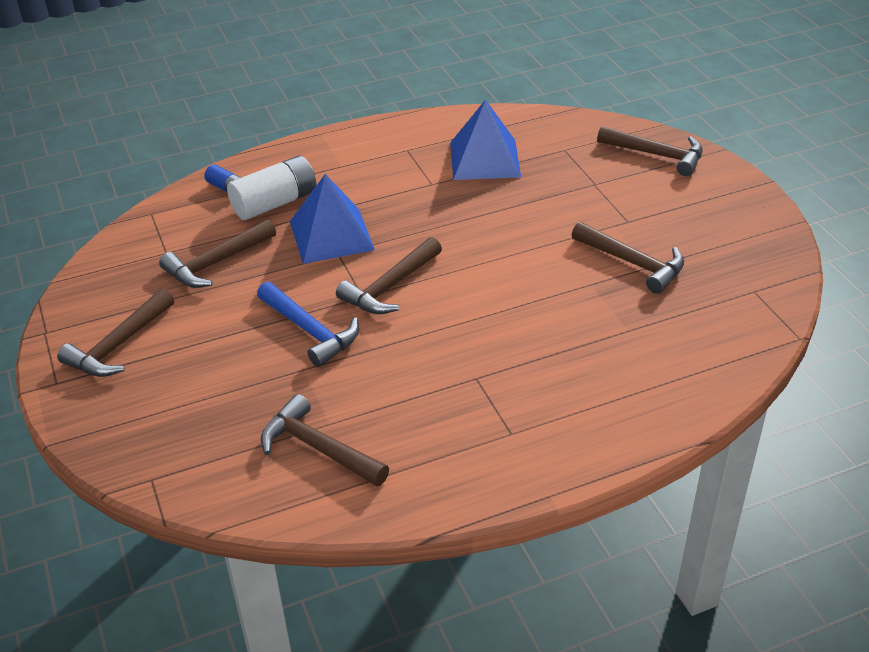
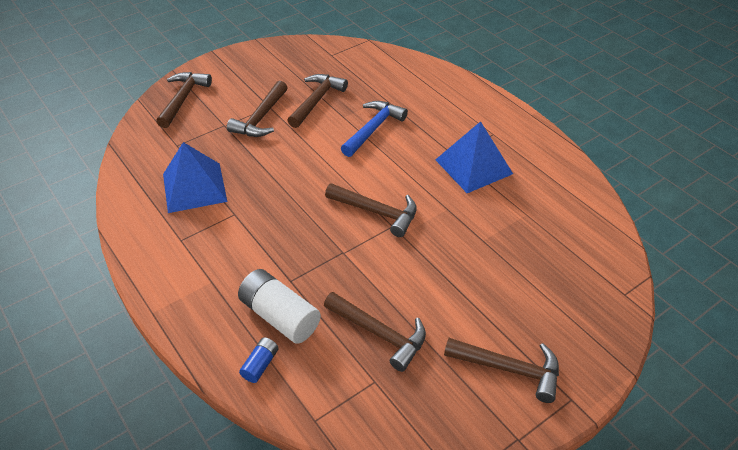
camera: 105 degrees left, 5 degrees up
blue hammer [257,282,359,367] -> blue hammer moved to [341,101,408,157]
brown hammer [261,394,389,487] -> brown hammer moved to [227,81,288,137]
blue pyramid [290,174,375,264] -> blue pyramid moved to [435,121,513,193]

